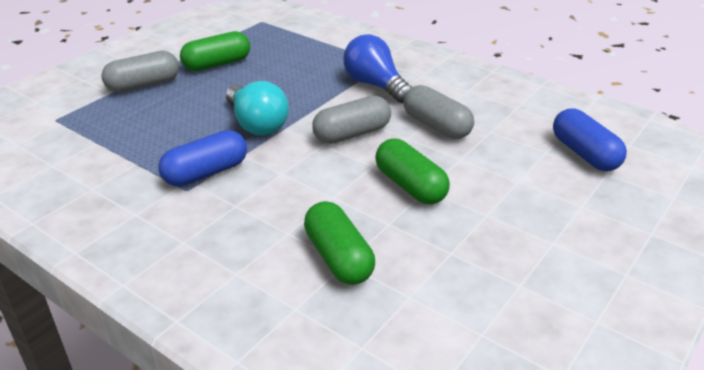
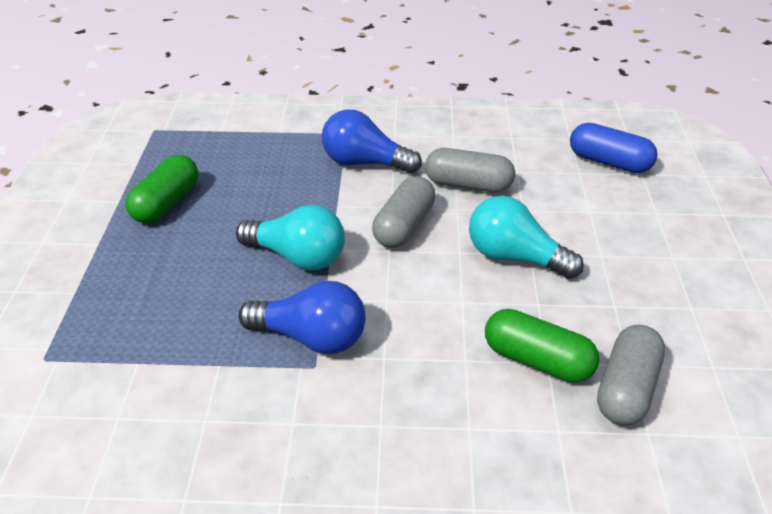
camera: 35 degrees left, 5 degrees up
grey capsule [101,51,179,92] -> grey capsule moved to [597,325,665,425]
blue capsule [158,130,247,187] -> blue light bulb [238,281,366,354]
green capsule [375,139,450,204] -> turquoise light bulb [469,196,584,279]

